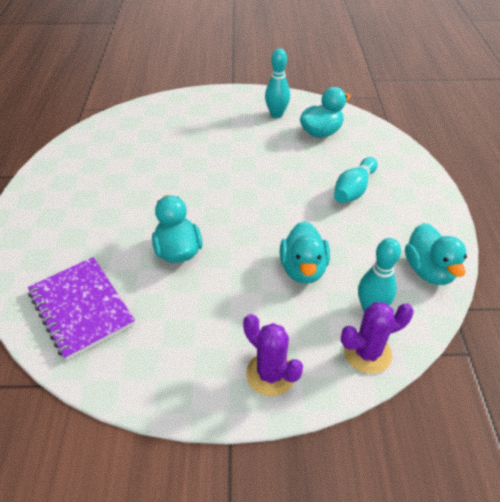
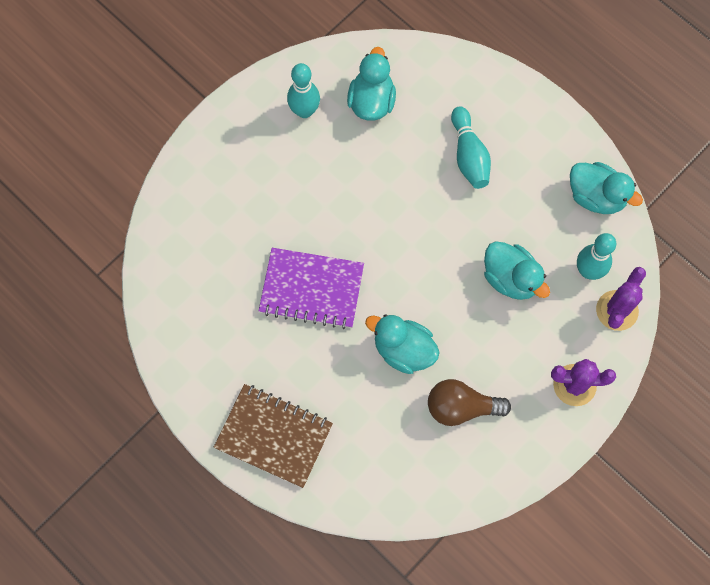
camera: 45 degrees left, 25 degrees up
purple notebook [28,257,135,361] -> purple notebook moved to [259,248,364,329]
none -> brown notebook [214,384,333,488]
none -> brown light bulb [428,379,511,426]

